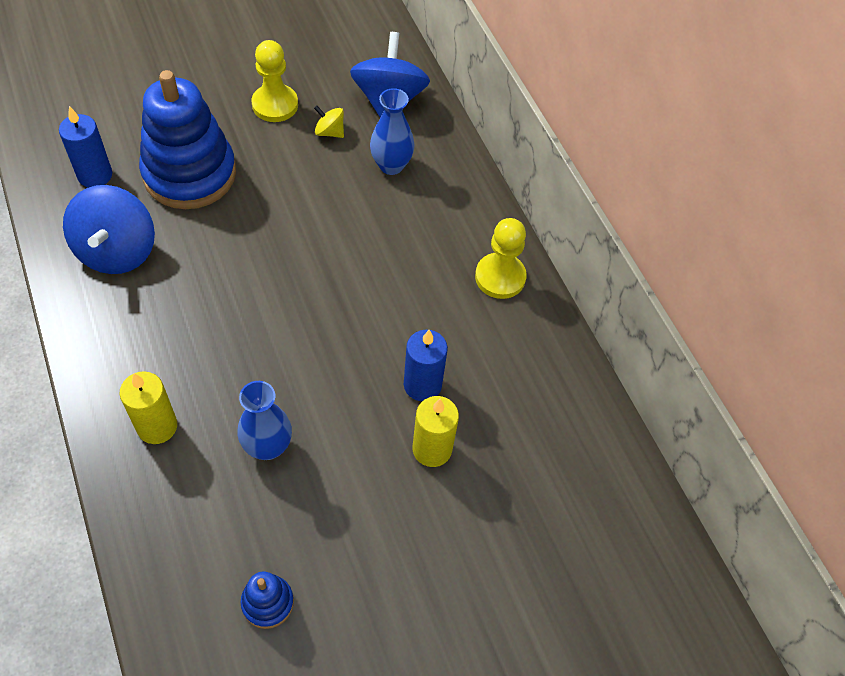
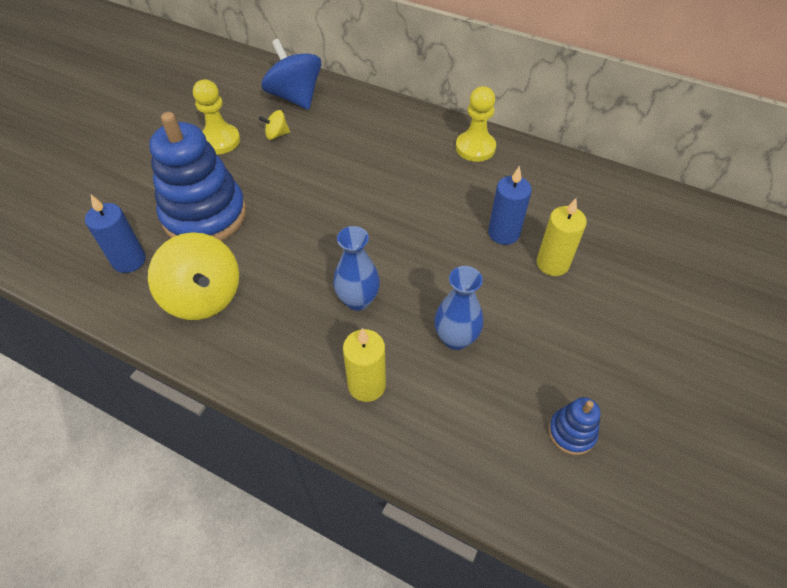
camera: 35 degrees left, 5 degrees down
blue spinning top [63,185,155,274] -> yellow spinning top [148,232,239,320]
blue vase [370,88,414,175] -> blue vase moved to [333,226,380,311]

